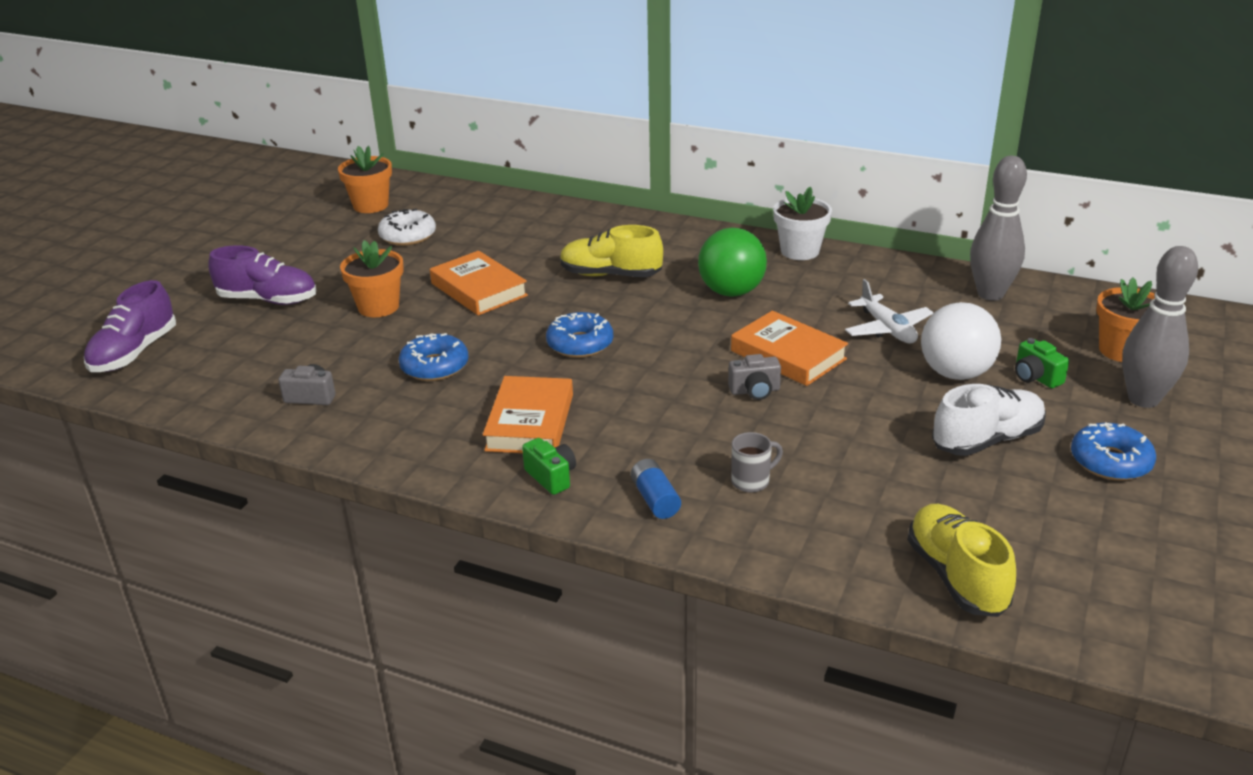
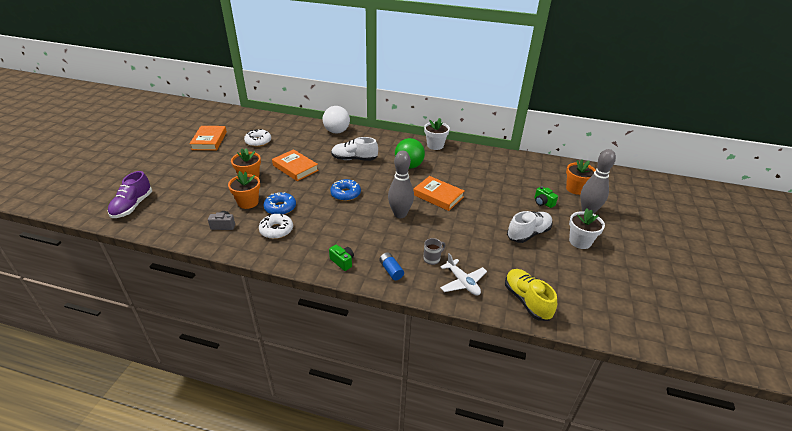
camera: 10 degrees left, 5 degrees up
purple shoe [208,245,316,305] -> none
orange flower pot [338,146,392,213] -> orange flower pot moved to [228,171,260,209]
orange book [483,376,573,453] -> orange book moved to [190,126,227,150]
yellow shoe [560,225,663,277] -> white shoe [331,137,378,161]
grey camera [728,354,781,400] -> none
white plane [845,279,933,343] -> white plane moved to [440,253,487,296]
white ball [921,302,1001,380] -> white ball moved to [323,106,350,134]
grey bowling pin [970,156,1027,301] -> grey bowling pin moved to [388,150,414,218]
blue donut [1071,422,1156,481] -> white flower pot [569,208,605,249]
none -> white donut [259,214,293,239]

